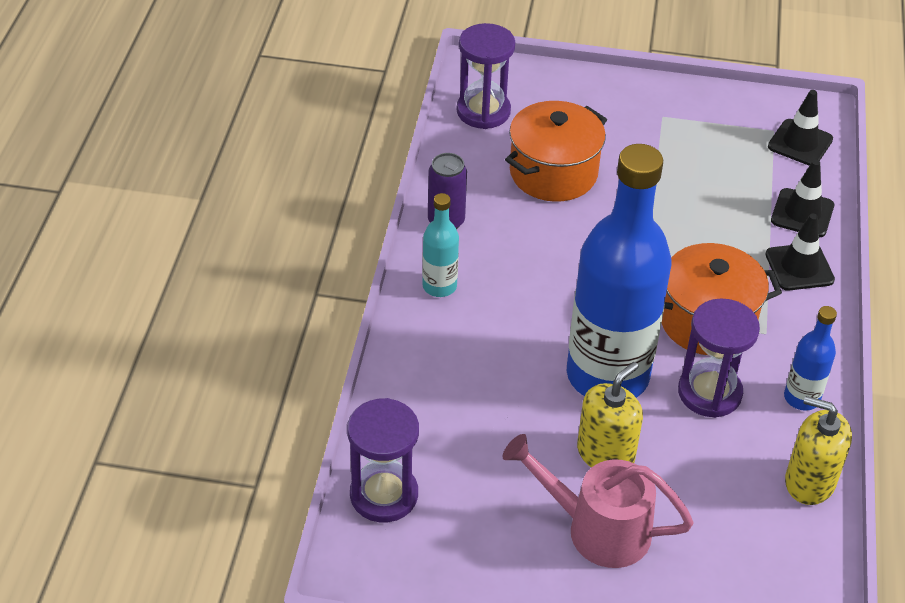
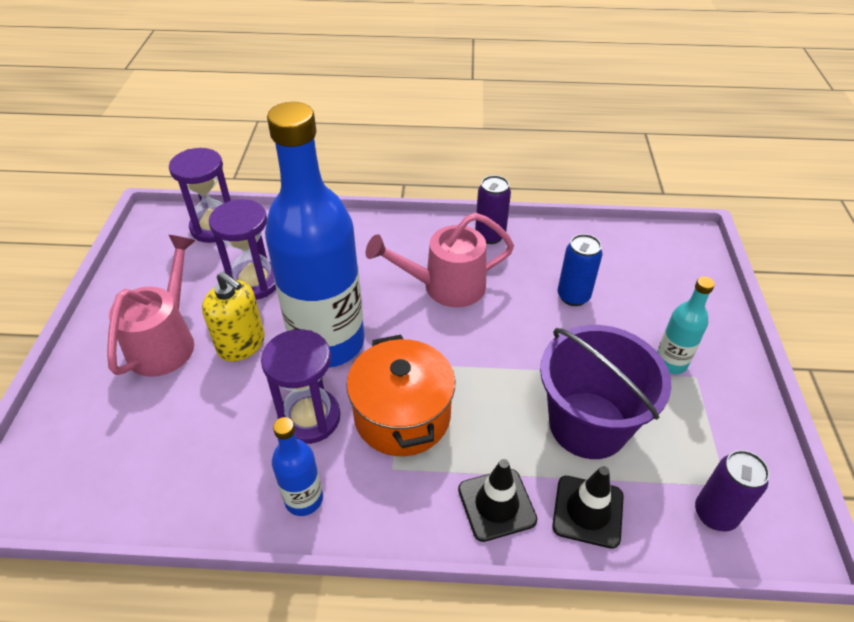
camera: 85 degrees right, 0 degrees up
turquoise bottle [422,193,459,297] -> turquoise bottle moved to [657,276,715,374]
purple hourglass [457,23,515,129] -> purple hourglass moved to [209,199,276,300]
orange pot [505,101,607,202] -> blue can [558,234,602,306]
black traffic cone [768,90,833,166] -> purple can [695,450,770,531]
yellow soap dispenser [785,396,852,505] -> none
none -> pink watering can [366,213,514,307]
none -> purple bucket [540,325,671,459]

